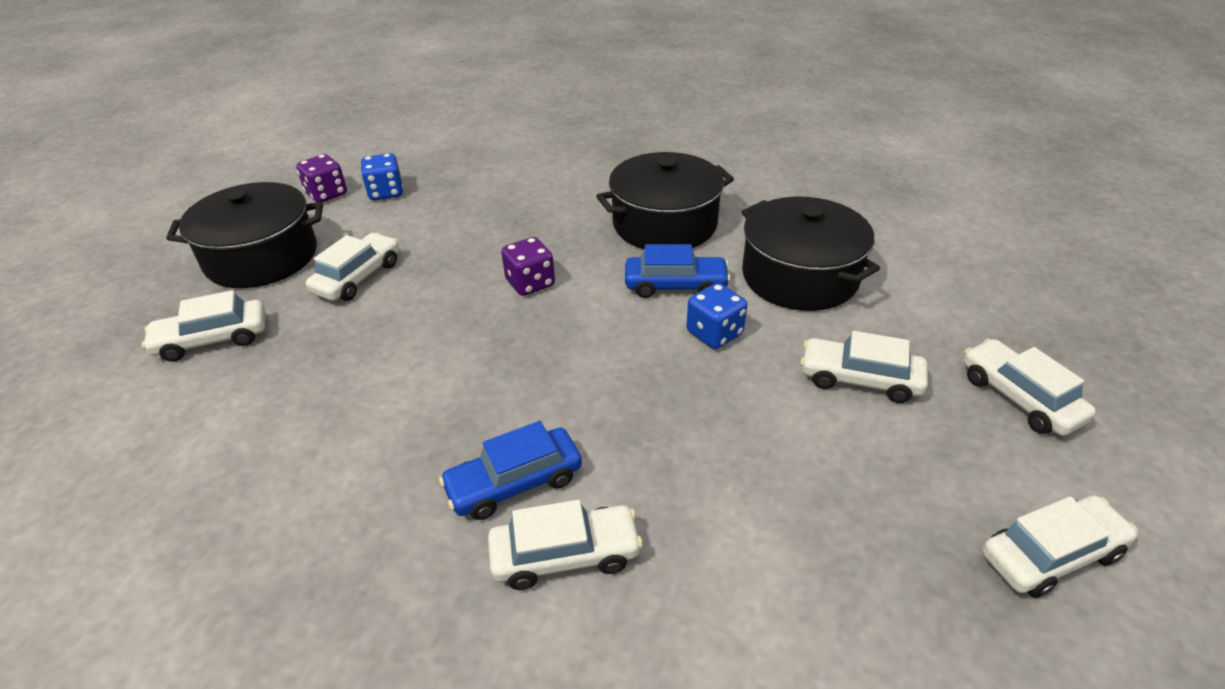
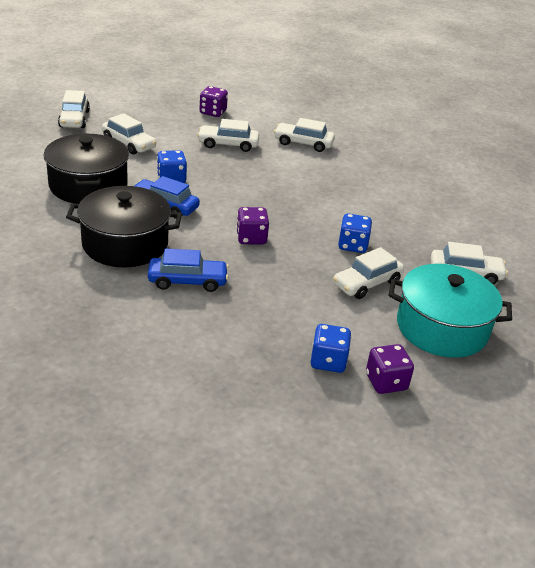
camera: 160 degrees left, 5 degrees down
black pot [166,182,323,288] -> turquoise pot [389,264,512,358]
blue car [439,421,582,520] -> blue car moved to [148,249,229,292]
white car [982,495,1138,598] -> white car moved to [197,119,259,152]
none -> purple dice [200,86,228,117]
none -> blue dice [338,213,372,253]

